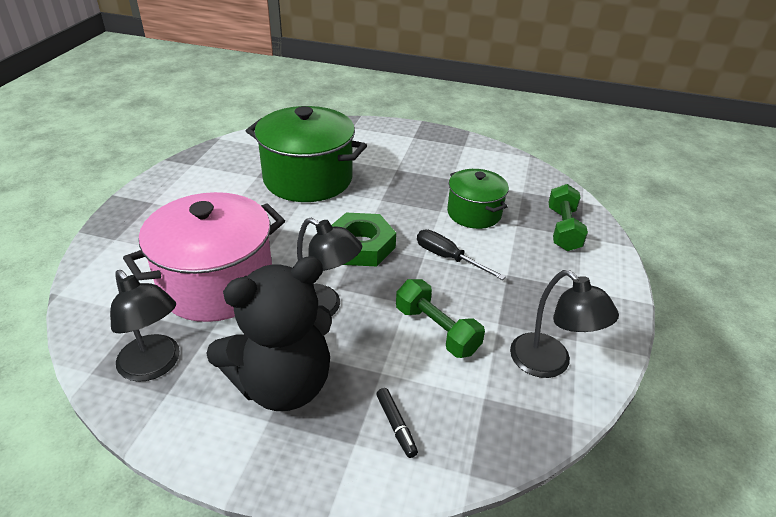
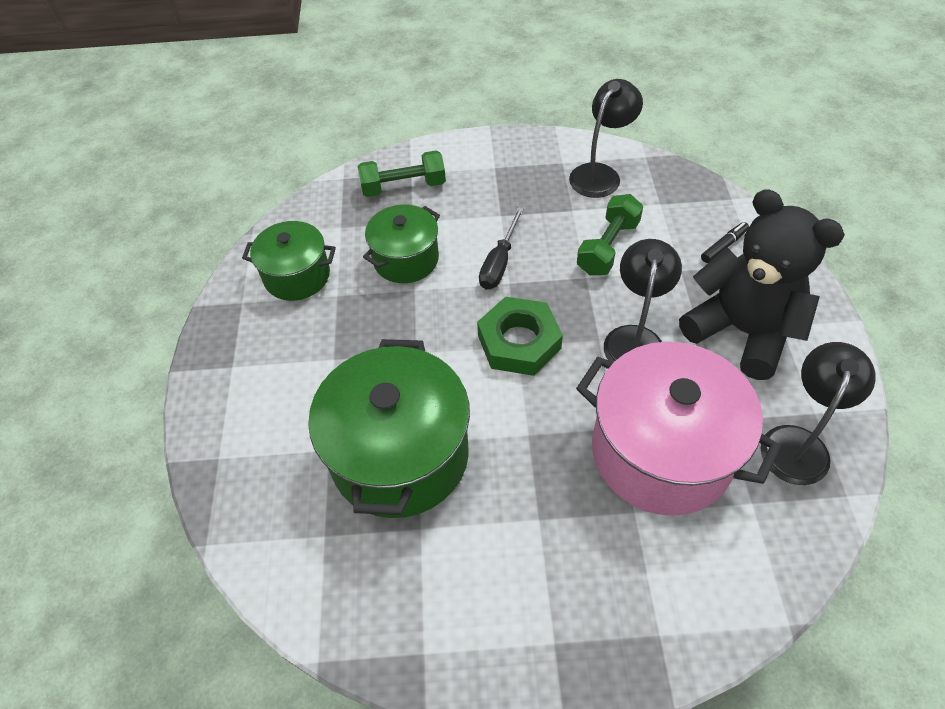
camera: 105 degrees left, 15 degrees up
none -> green pot [242,221,336,301]

